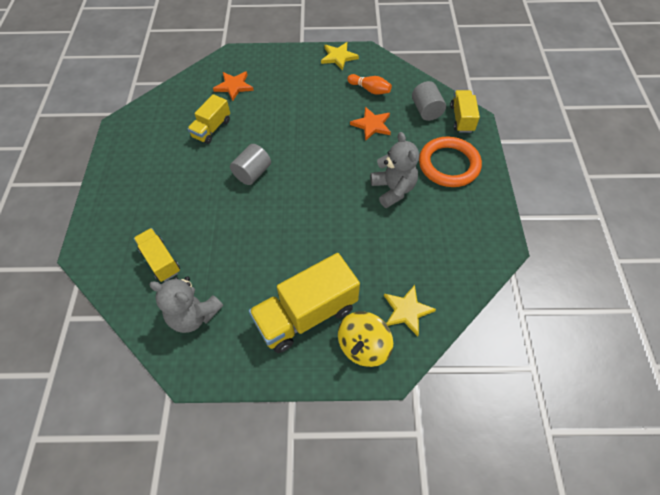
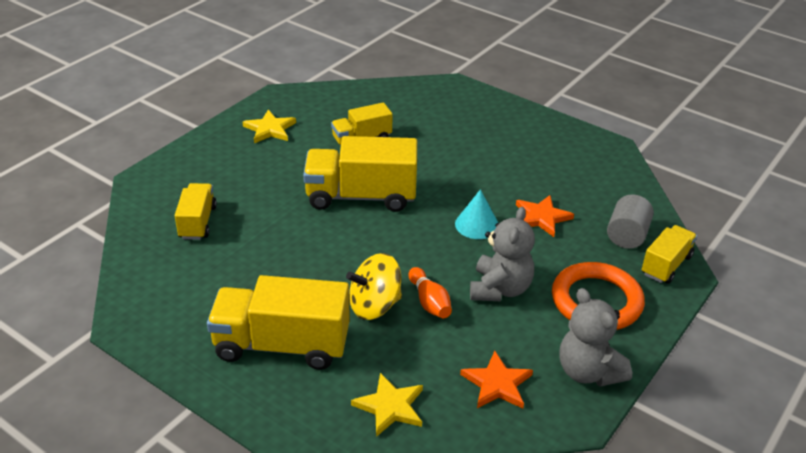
camera: 35 degrees right, 20 degrees down
grey teddy bear [149,276,223,333] -> grey teddy bear moved to [559,288,632,387]
orange star [213,71,254,101] -> orange star moved to [460,351,533,408]
grey cylinder [230,144,271,185] -> yellow truck [303,136,417,212]
yellow star [321,42,359,71] -> yellow star moved to [242,110,296,143]
yellow spinning top [338,312,393,367] -> yellow spinning top moved to [346,253,402,320]
orange bowling pin [347,74,392,95] -> orange bowling pin moved to [409,267,452,318]
none -> turquoise cone [455,189,498,239]

